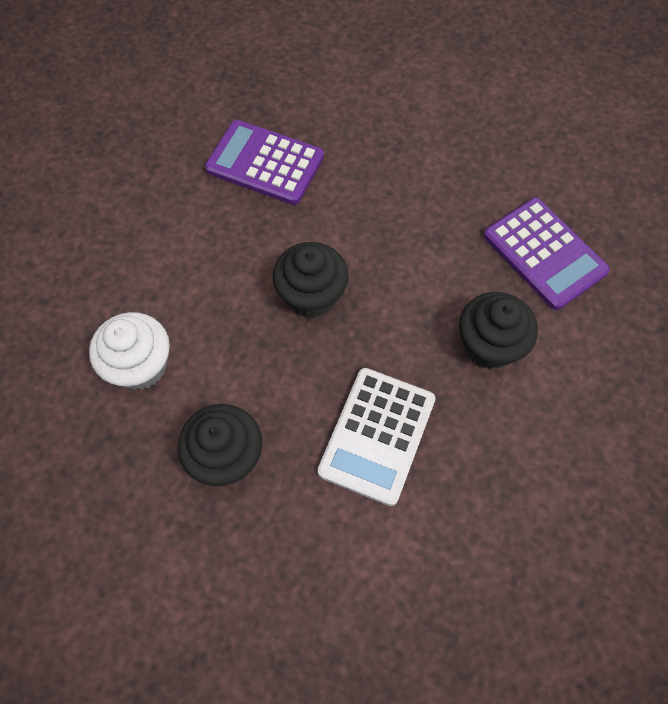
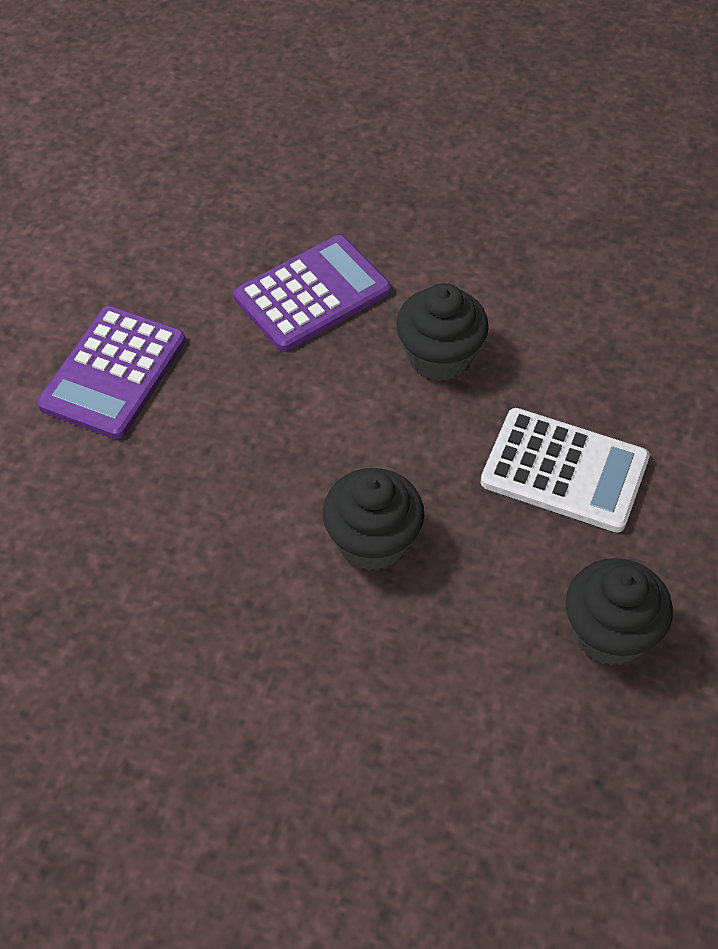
camera: 90 degrees left, 10 degrees down
white cupcake [89,312,170,390] -> none
purple calculator [205,120,324,205] -> purple calculator moved to [37,306,186,439]

